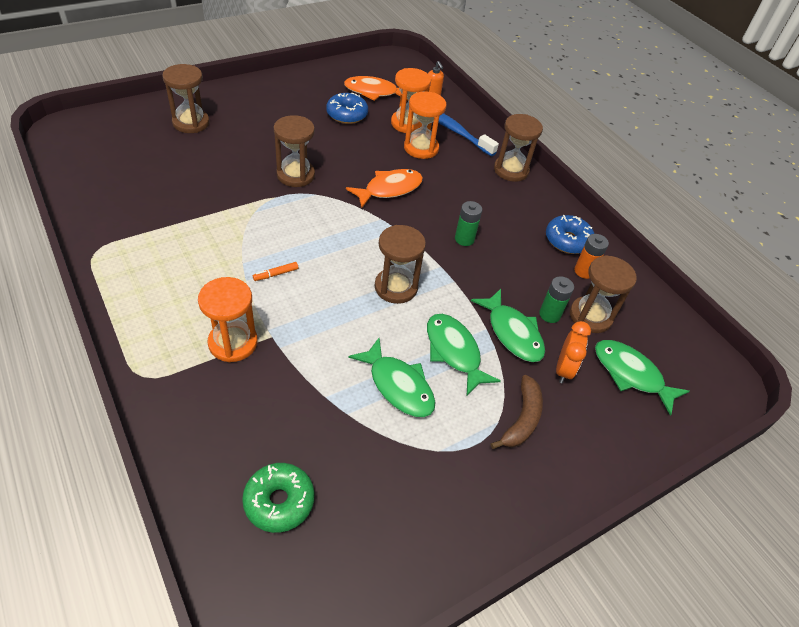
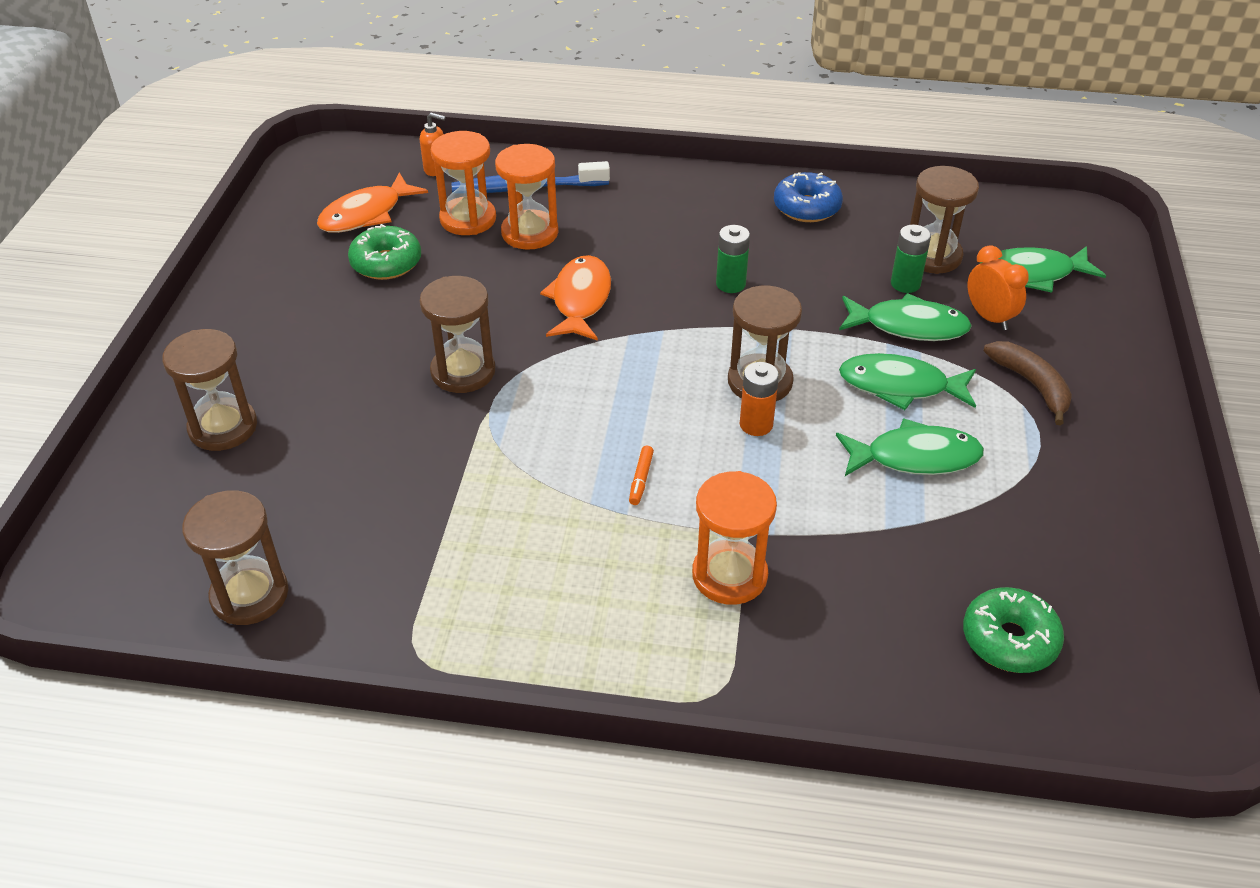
camera: 45 degrees left, 5 degrees down
blue donut [326,92,368,124] -> green donut [348,224,421,280]
brown hourglass [494,114,543,182] -> brown hourglass moved to [182,490,288,625]
orange battery [574,234,609,279] -> orange battery moved to [740,362,779,436]

